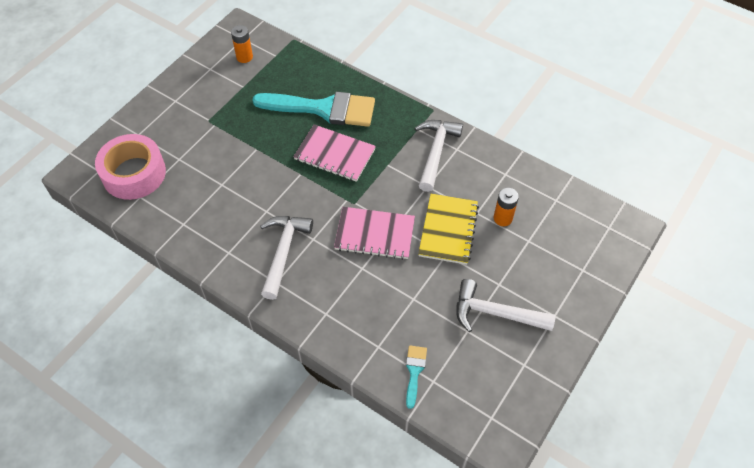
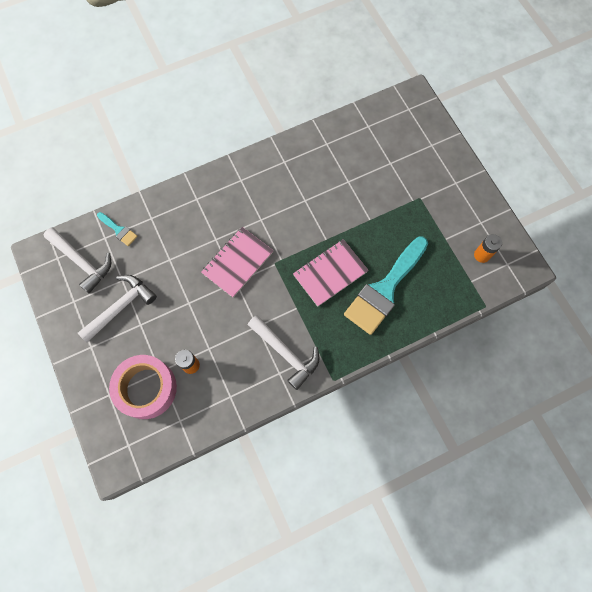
camera: 120 degrees right, 15 degrees up
pink tape [95,134,166,200] -> pink tape moved to [109,355,177,419]
white hammer [260,216,313,300] -> white hammer moved to [44,227,111,293]
yellow notebook [418,194,479,265] -> none

